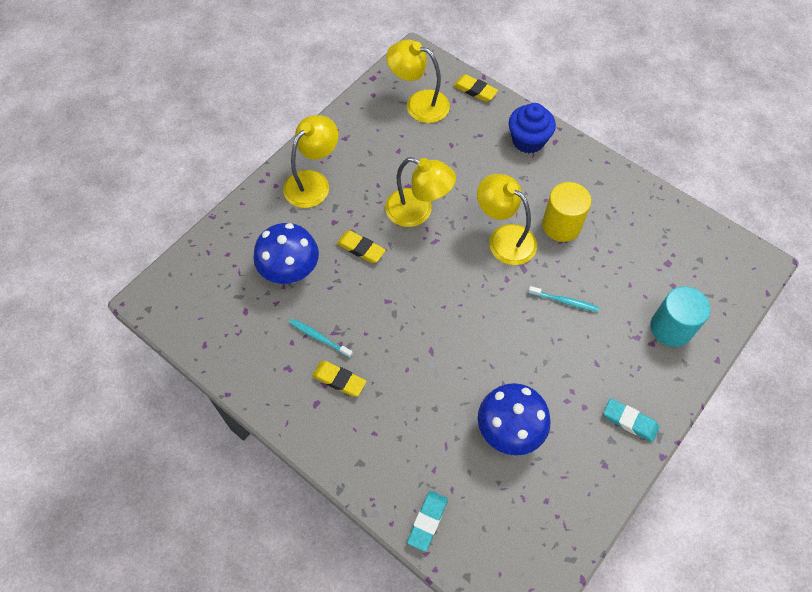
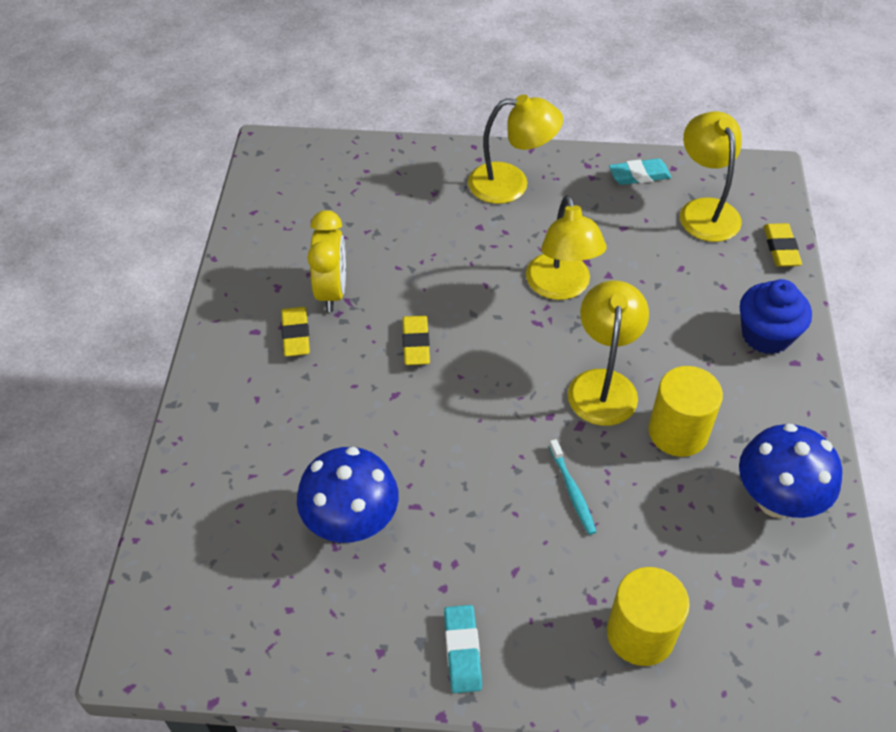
camera: 55 degrees right, 10 degrees down
blue mushroom [253,223,319,284] -> blue mushroom moved to [739,424,842,518]
turquoise toothbrush [289,319,353,358] -> yellow clock [307,210,346,312]
yellow eraser [337,231,386,263] -> yellow eraser moved to [402,316,430,365]
turquoise eraser [407,491,448,552] -> turquoise eraser moved to [609,158,671,185]
turquoise cylinder [650,286,710,347] -> yellow cylinder [607,567,690,666]

